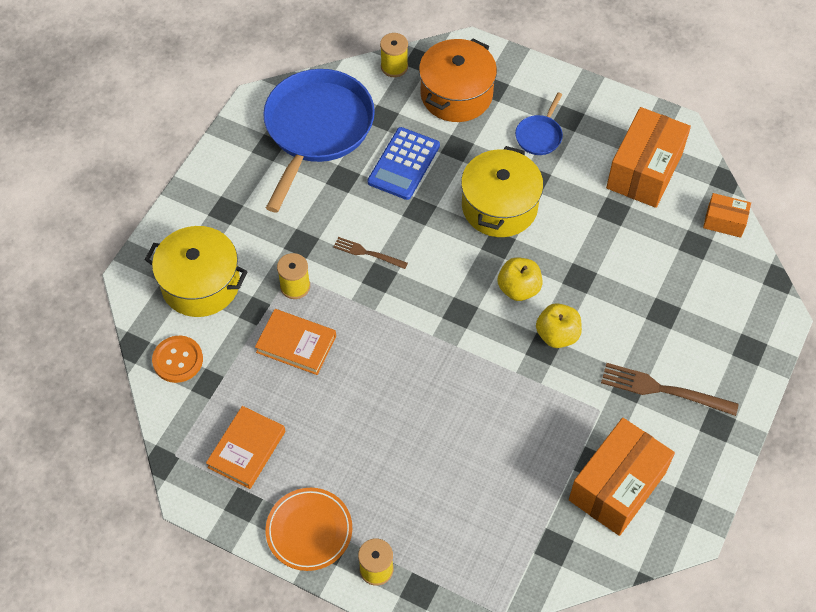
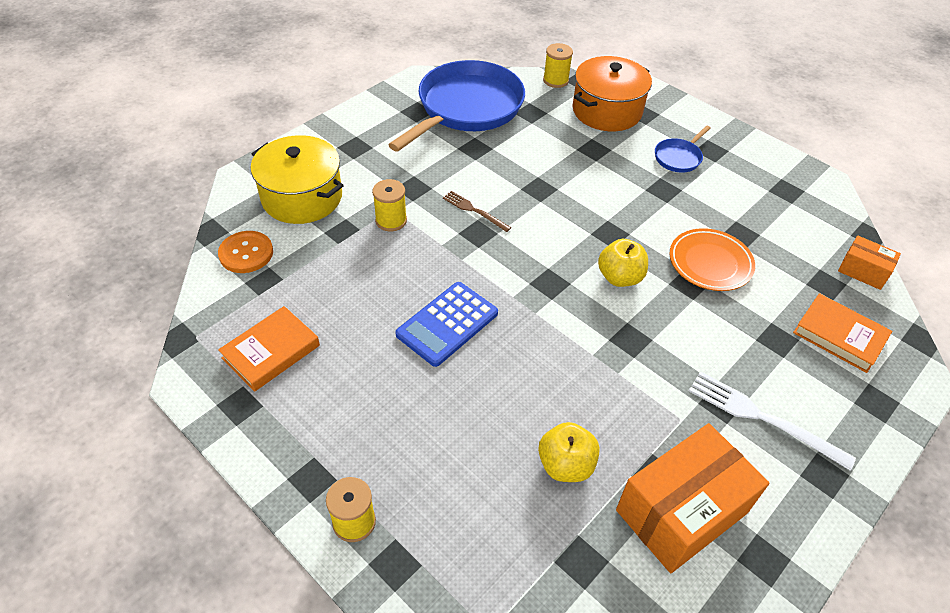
camera: 15 degrees right, 10 degrees down
orange book [255,309,336,375] -> orange book moved to [793,293,892,373]
orange plate [265,488,352,571] -> orange plate moved to [669,228,755,291]
blue calculator [368,127,440,200] -> blue calculator moved to [395,282,498,367]
yellow pot [461,146,543,237] -> none
yellow apple [536,303,582,348] -> yellow apple moved to [538,422,600,482]
brown fork [601,363,739,416] -> white fork [689,371,856,471]
orange box [606,107,691,208] -> none

